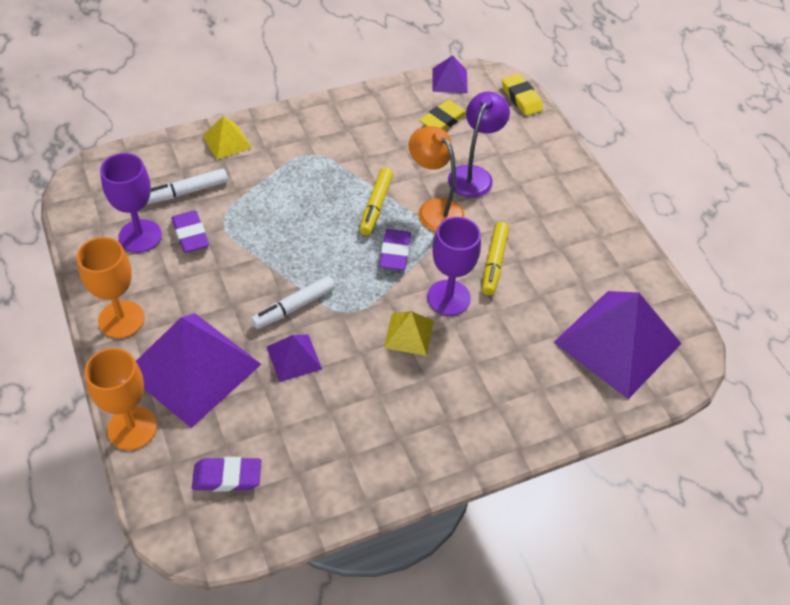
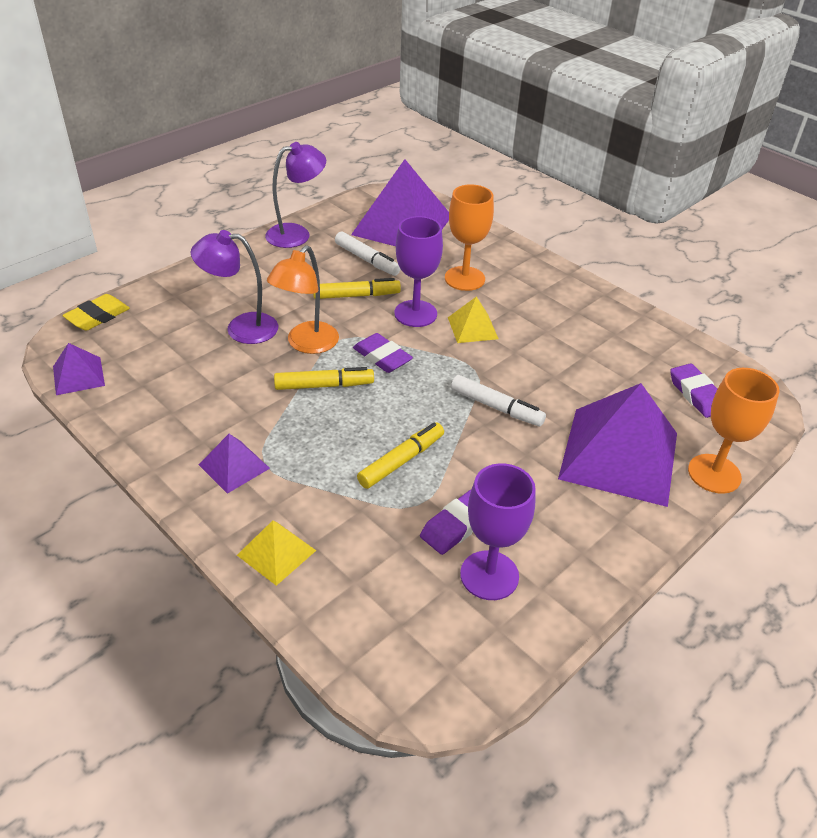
camera: 110 degrees left, 10 degrees down
orange goblet [77,237,145,338] -> orange goblet moved to [445,184,494,291]
white marker [147,169,228,204] -> white marker moved to [335,232,400,276]
purple pyramid [267,335,322,382] -> purple pyramid moved to [198,434,270,494]
purple eraser [379,229,411,270] -> purple eraser turned 60 degrees clockwise [353,333,413,373]
yellow eraser [419,100,466,130] -> none
none -> purple lamp [265,142,326,248]
none -> yellow marker [357,422,444,489]

